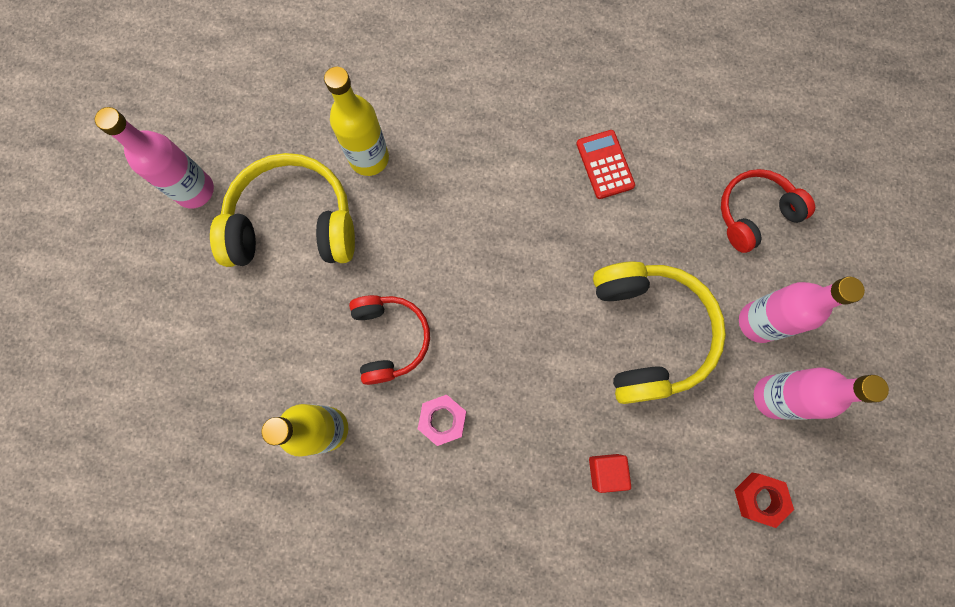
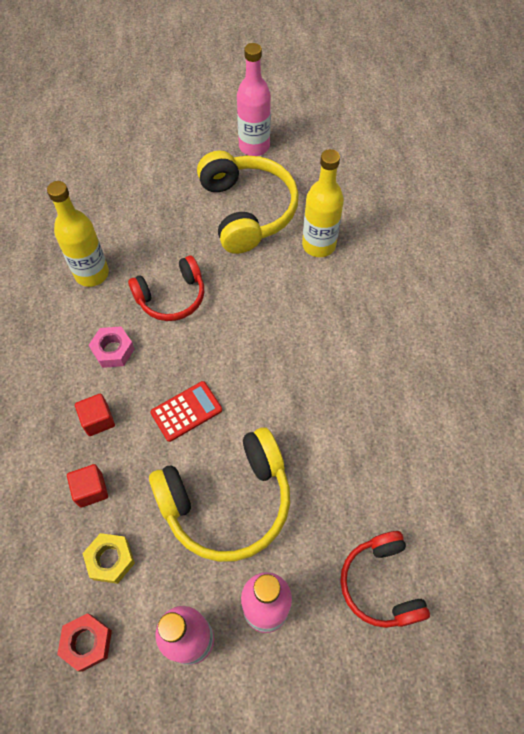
camera: 75 degrees right, 15 degrees down
red calculator [576,130,635,199] -> red calculator moved to [150,381,222,442]
red headphones [721,169,815,253] -> red headphones turned 150 degrees counterclockwise [340,531,430,628]
none -> red cube [75,394,115,436]
none -> yellow nut [82,533,135,584]

